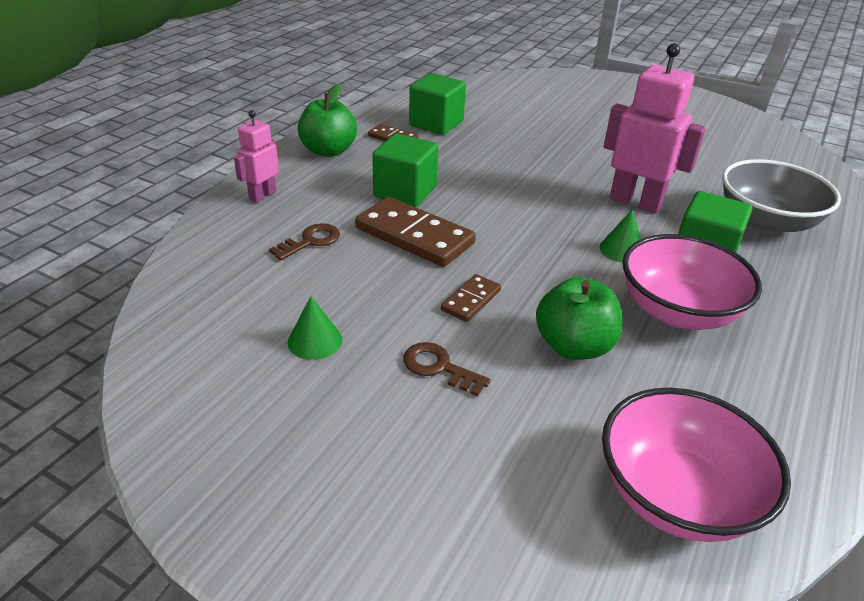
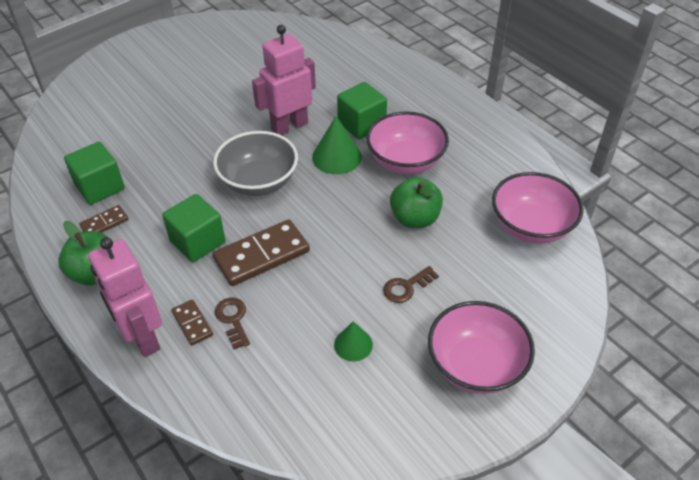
camera: 65 degrees left, 10 degrees up
pink robot [234,110,279,203] -> pink robot [88,237,162,357], size x1.79
brown domino [441,274,501,322] -> brown domino moved to [171,299,213,346]
green cone [600,209,641,262] -> green cone [312,116,362,174], size x1.61
grey bowl [722,159,841,234] -> grey bowl moved to [213,131,298,196]
none -> pink bowl [428,301,535,394]

